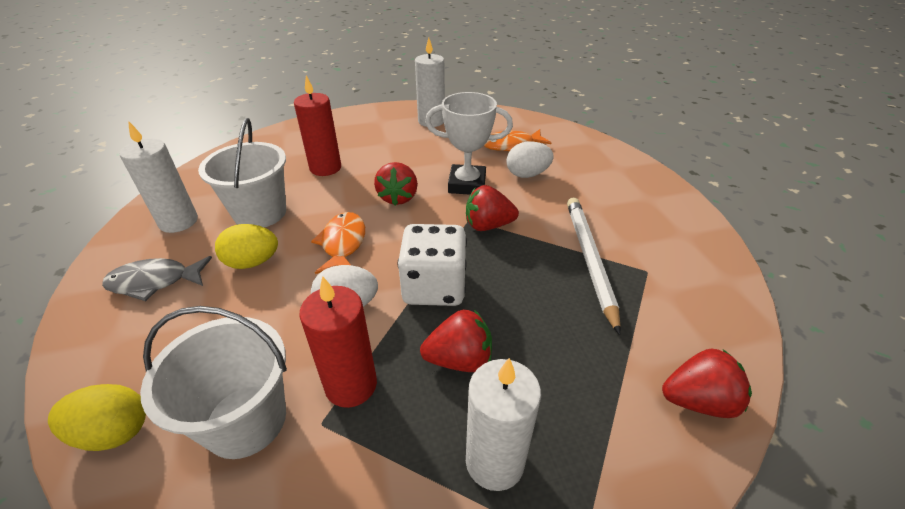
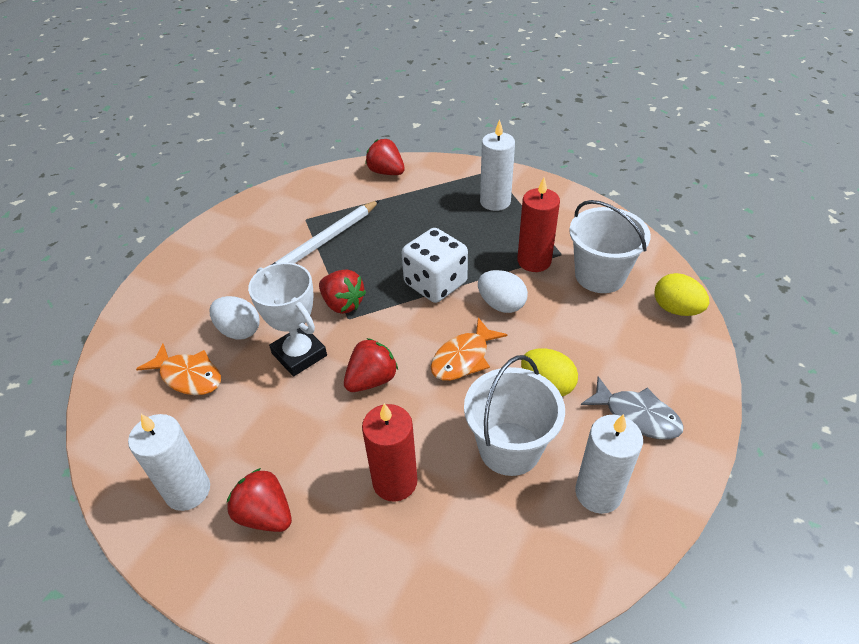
camera: 135 degrees left, 5 degrees up
red strawberry [420,310,492,372] -> red strawberry moved to [227,468,292,532]

